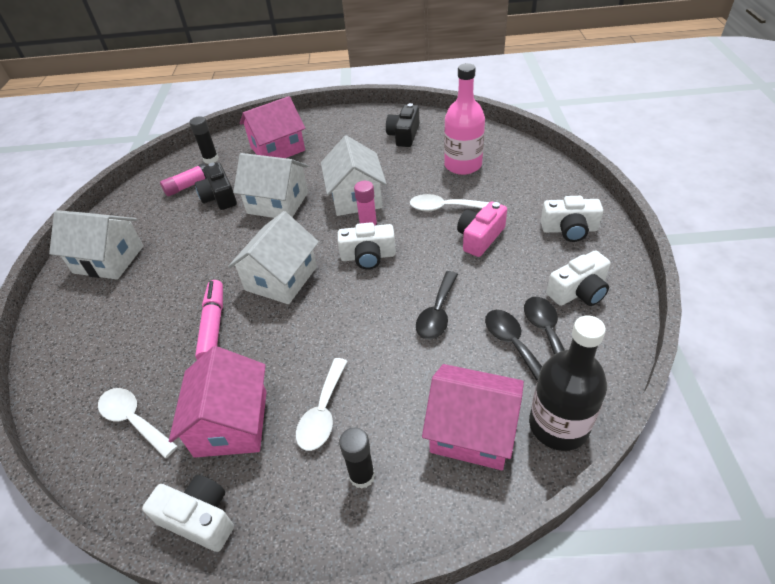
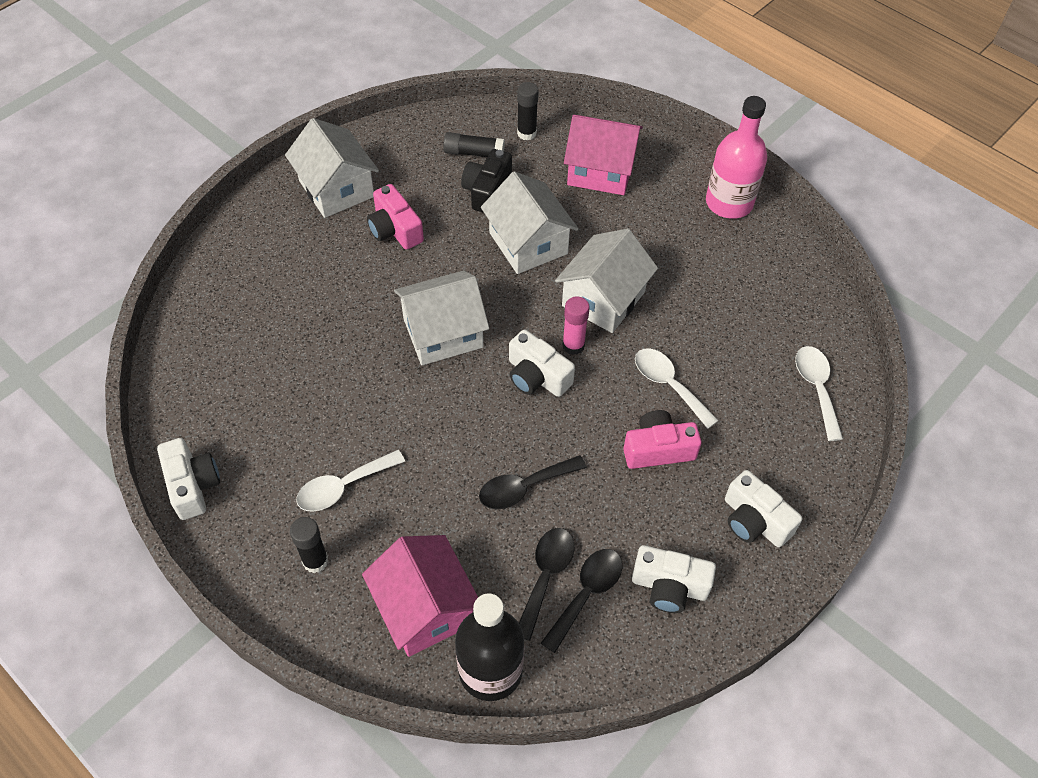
camera: 40 degrees right, 10 degrees up
white spoon [98,388,178,458] -> white spoon moved to [795,346,843,441]
pink glue stick [160,163,207,196] -> black glue stick [444,132,505,157]
pink house [169,346,267,458] -> none
pink marker [195,280,223,360] -> none
black camera [386,103,420,147] -> none
pink bottle [444,63,485,175] -> pink bottle moved to [706,96,767,219]
none -> pink camera [367,184,424,250]

